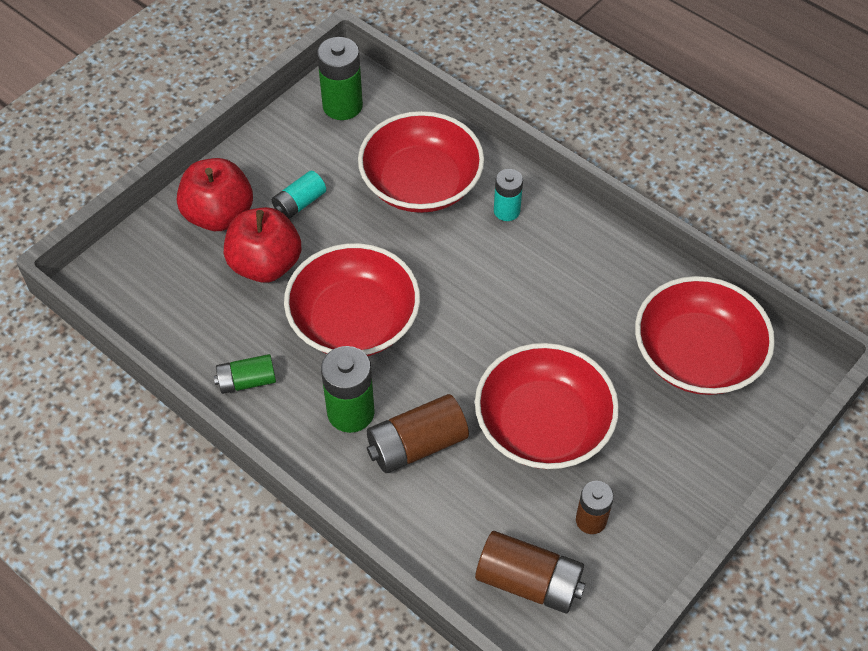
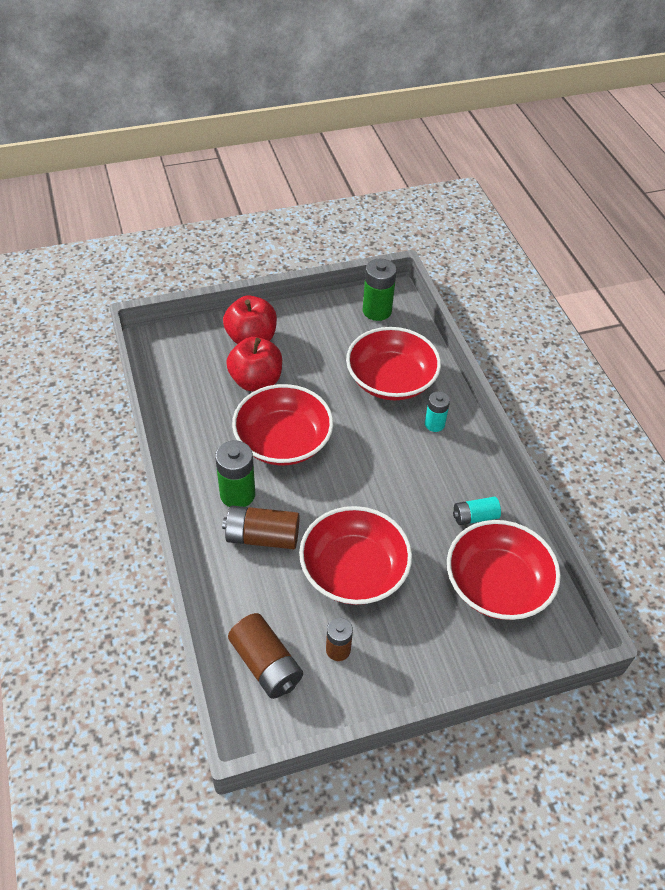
camera: 30 degrees right, 5 degrees down
green battery [214,354,276,394] -> none
turquoise battery [272,171,326,219] -> turquoise battery moved to [453,497,501,525]

